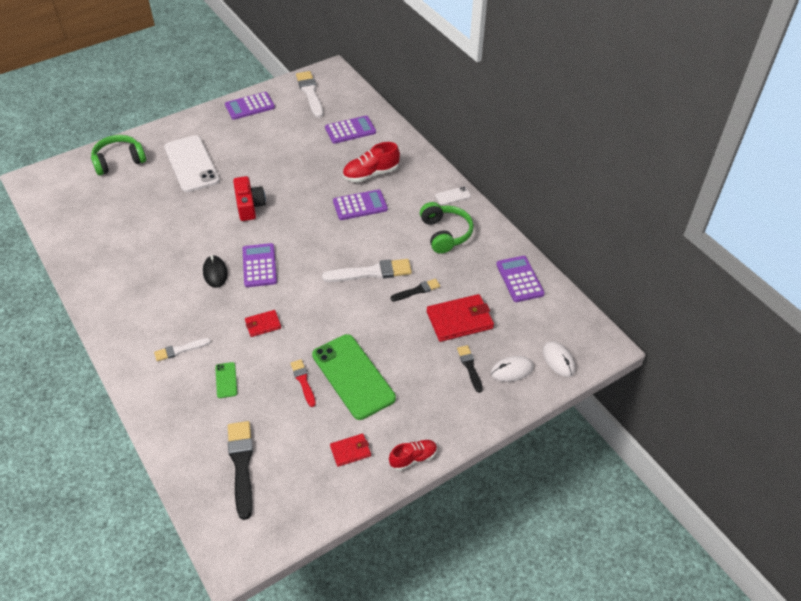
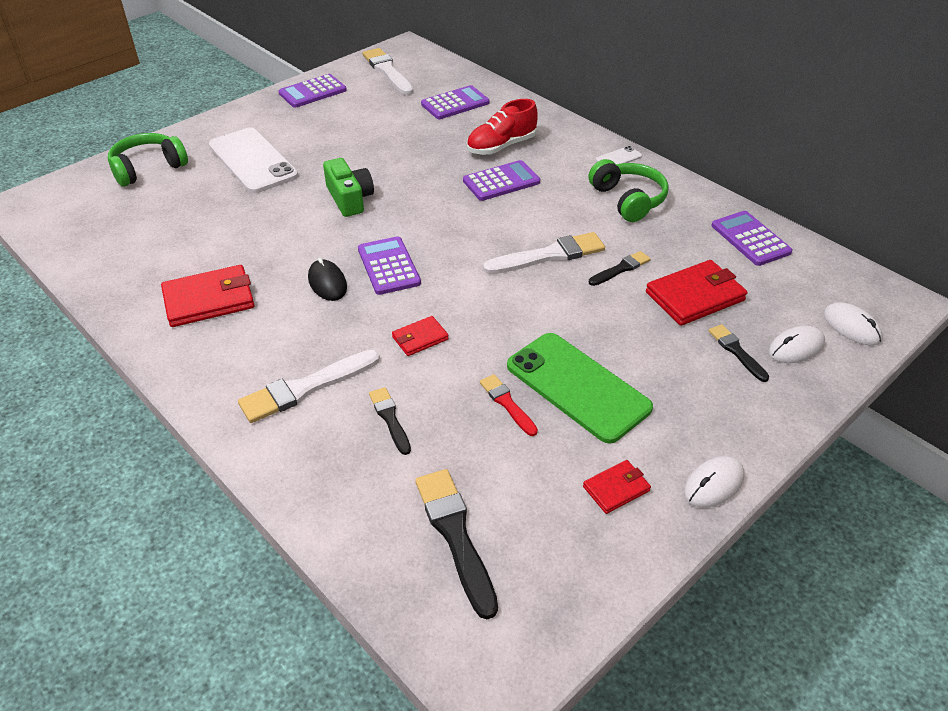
camera: 10 degrees left, 5 degrees down
white brush [154,338,211,361] -> white brush [238,350,380,423], size x1.73
green phone [215,362,237,398] -> black brush [369,387,411,455]
red camera [233,176,266,221] -> green camera [323,158,374,217]
red shoe [389,440,437,471] -> white mouse [684,456,744,508]
none -> red wallet [161,265,254,327]

